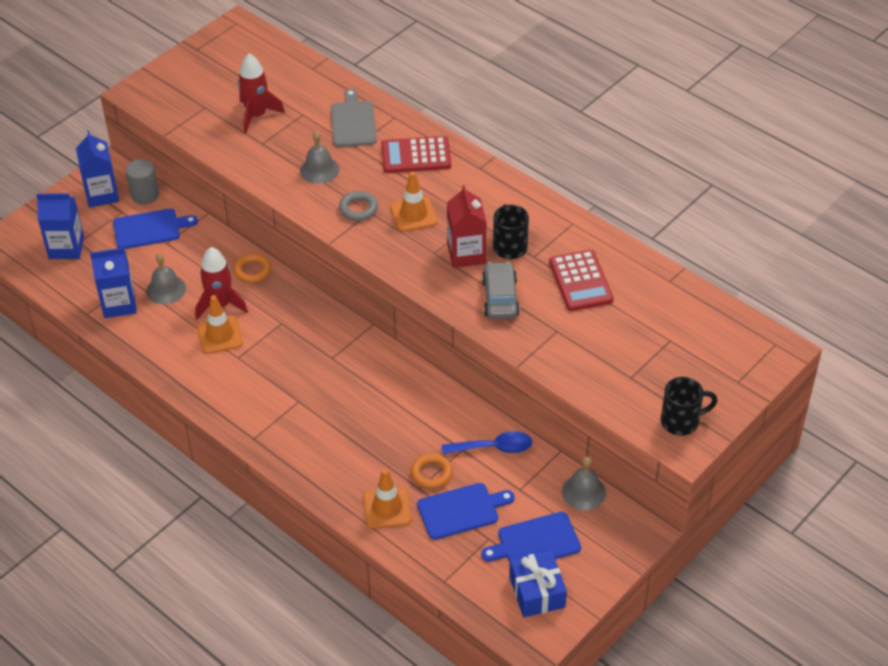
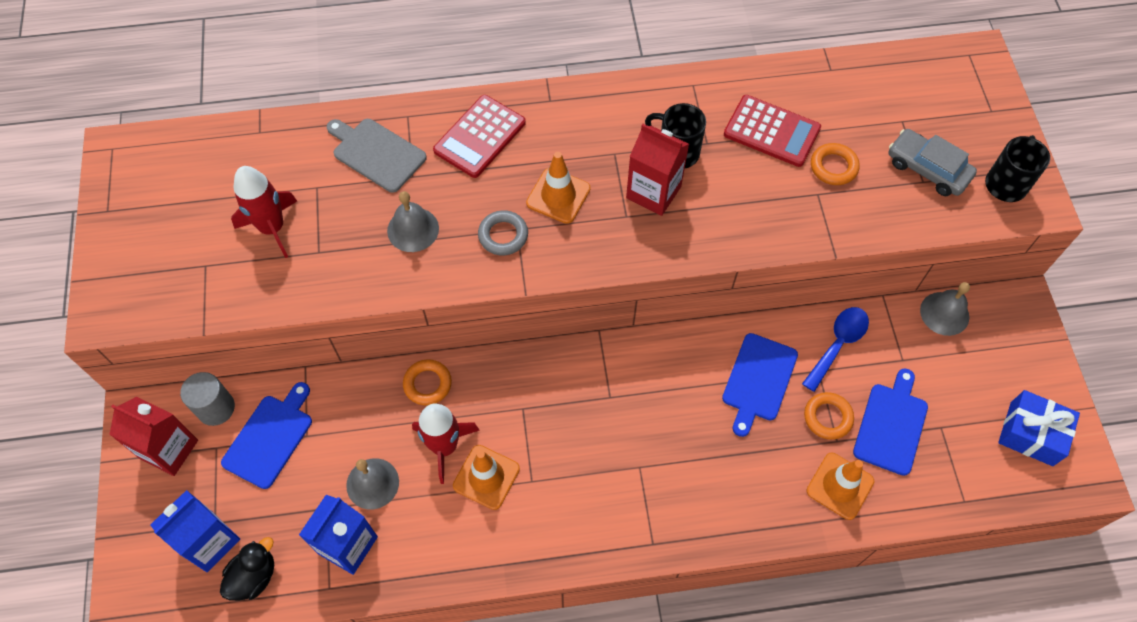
camera: 50 degrees left, 15 degrees up
blue carton [76,131,119,208] -> red carton [109,397,198,476]
blue cutting board [481,512,581,562] -> blue cutting board moved to [722,333,798,437]
grey car [482,262,520,319] -> grey car moved to [888,129,977,196]
none -> black duck [220,537,274,601]
none -> orange ring [811,143,860,185]

